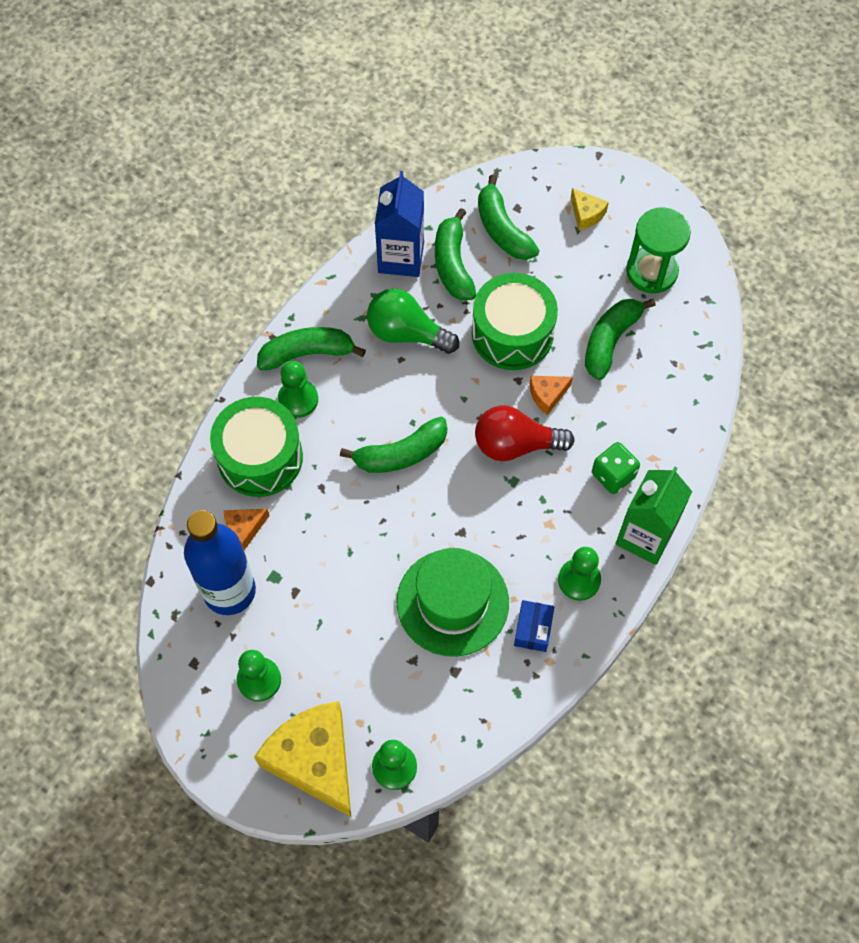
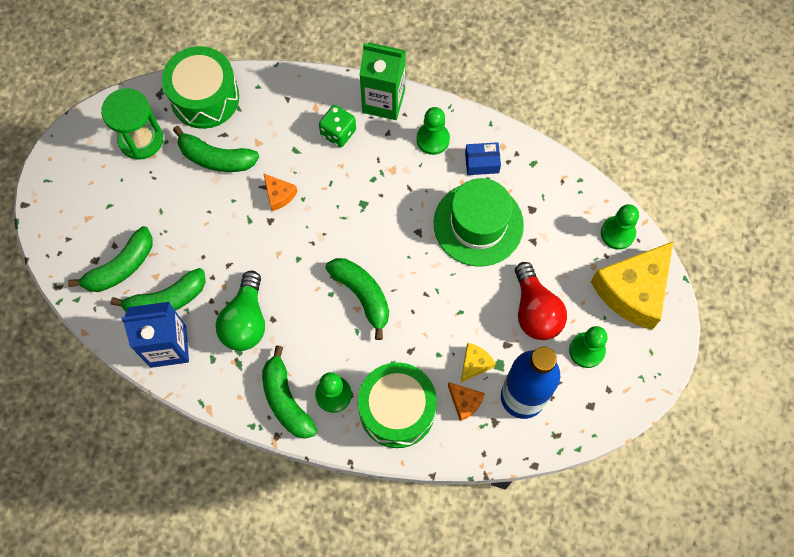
camera: 105 degrees left, 5 degrees up
green drum [472,273,558,370] -> green drum moved to [162,46,239,129]
red light bulb [475,405,575,461] -> red light bulb moved to [515,262,567,340]
yellow cheese [571,188,609,230] -> yellow cheese moved to [461,343,496,382]

